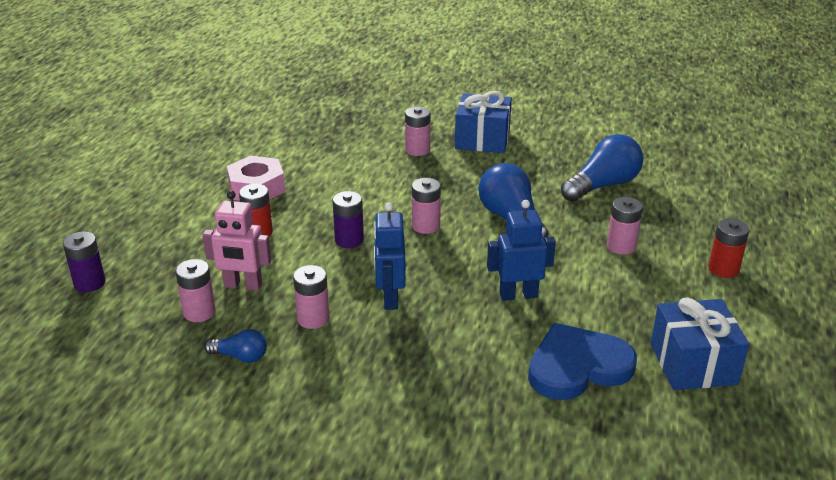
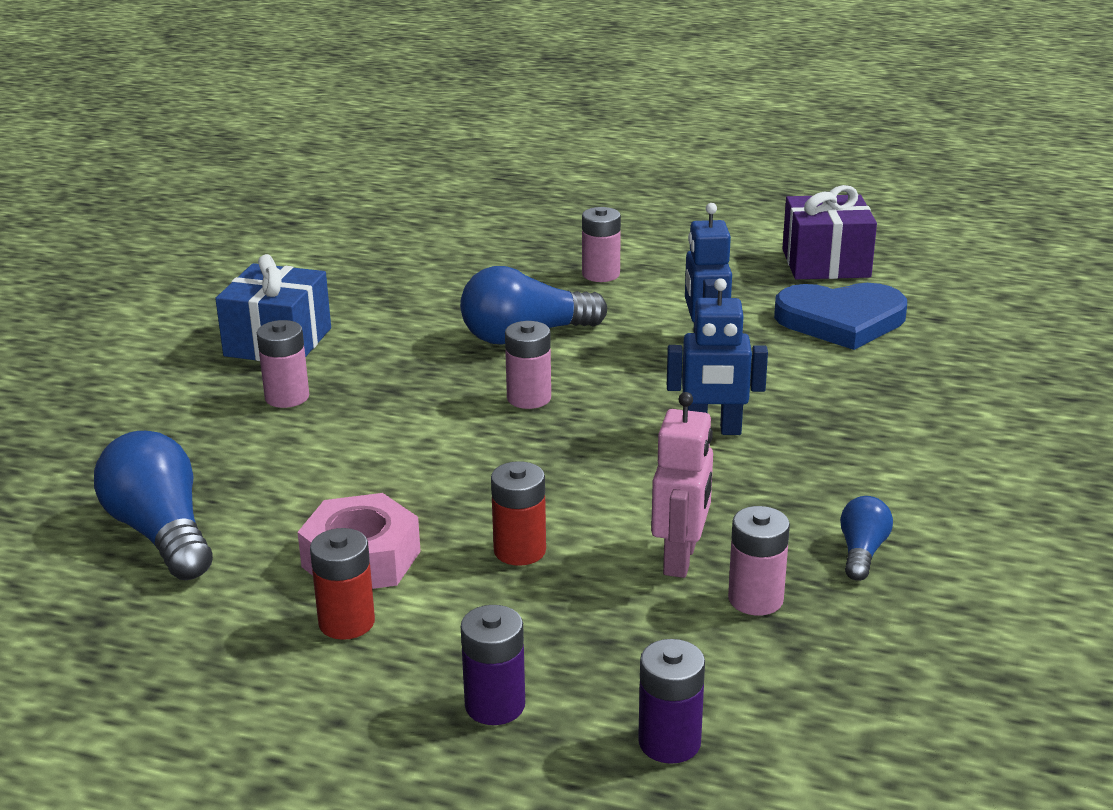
camera: 85 degrees left, 5 degrees down
pink battery [293,265,330,329] -> none
purple battery [333,191,364,248] -> purple battery moved to [461,605,525,725]
blue heart [528,323,637,400] -> blue heart turned 75 degrees counterclockwise [774,283,907,350]
blue light bulb [561,134,643,202] -> blue light bulb moved to [94,431,213,580]
blue gift [651,298,749,390] -> purple gift [782,185,877,279]
red battery [708,218,750,278] -> red battery moved to [310,528,375,640]

